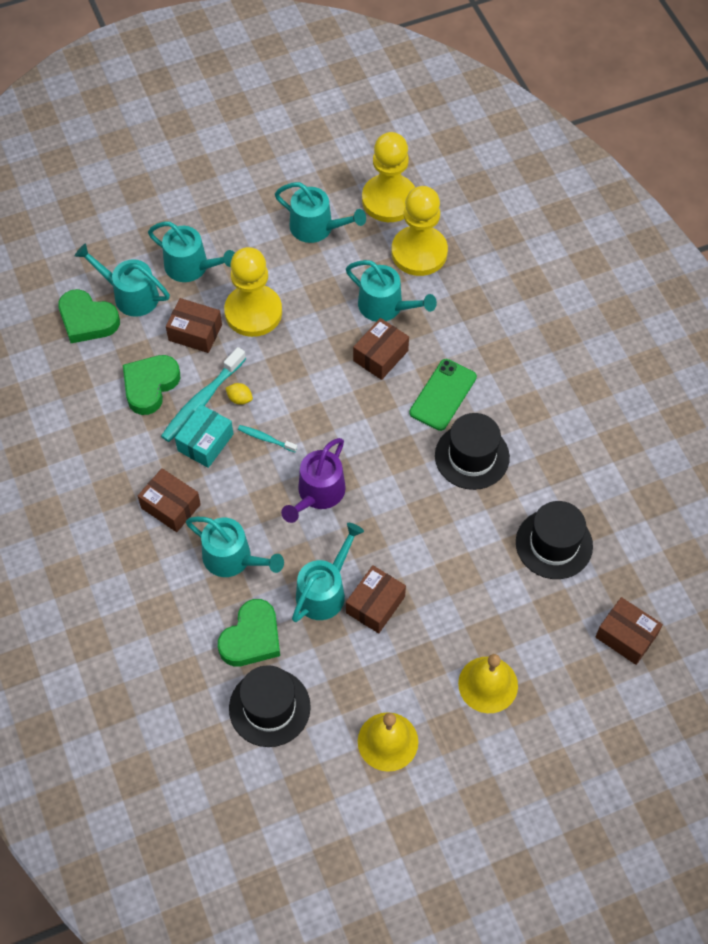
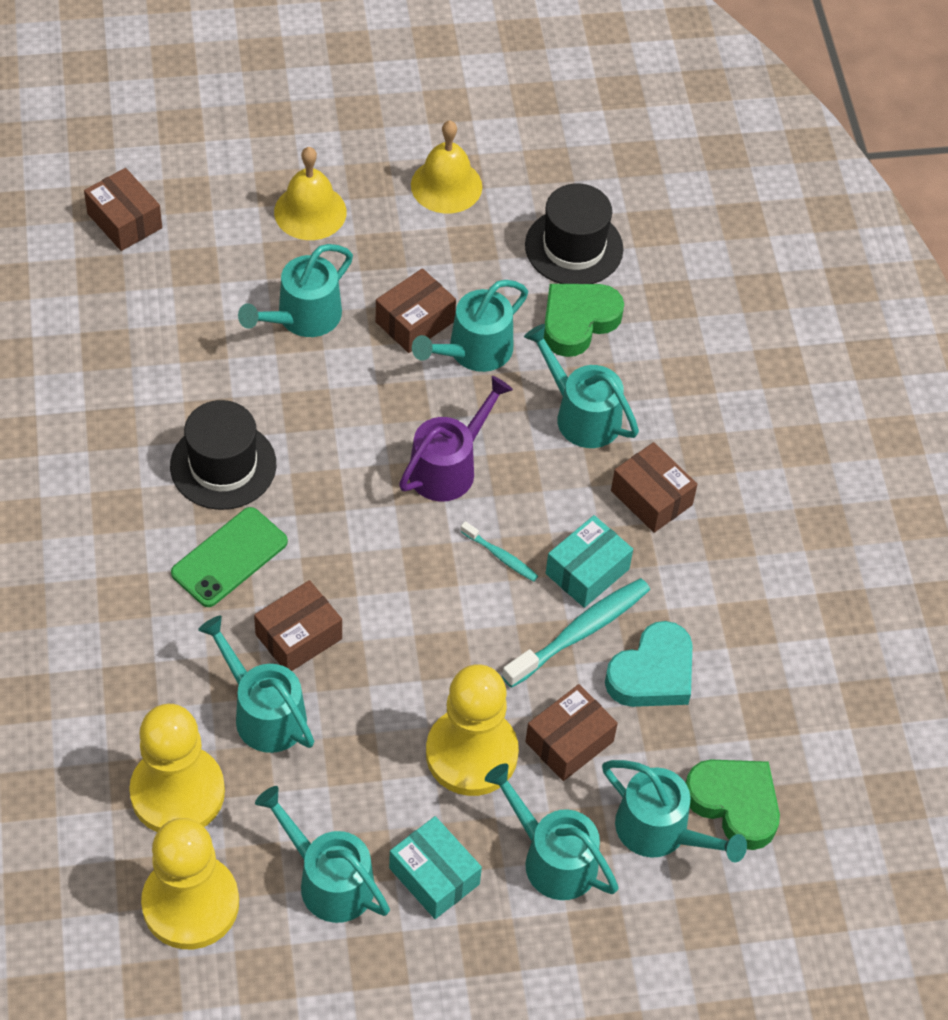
camera: 170 degrees left, 5 degrees down
green heart [123,355,180,415] -> turquoise heart [605,621,693,707]
brown box [166,298,222,353] -> brown box turned 75 degrees counterclockwise [525,684,618,781]
yellow lemon [226,383,253,405] -> none
black hat [516,501,593,579] -> none
none -> turquoise watering can [238,244,353,337]
none -> turquoise box [389,816,482,919]

